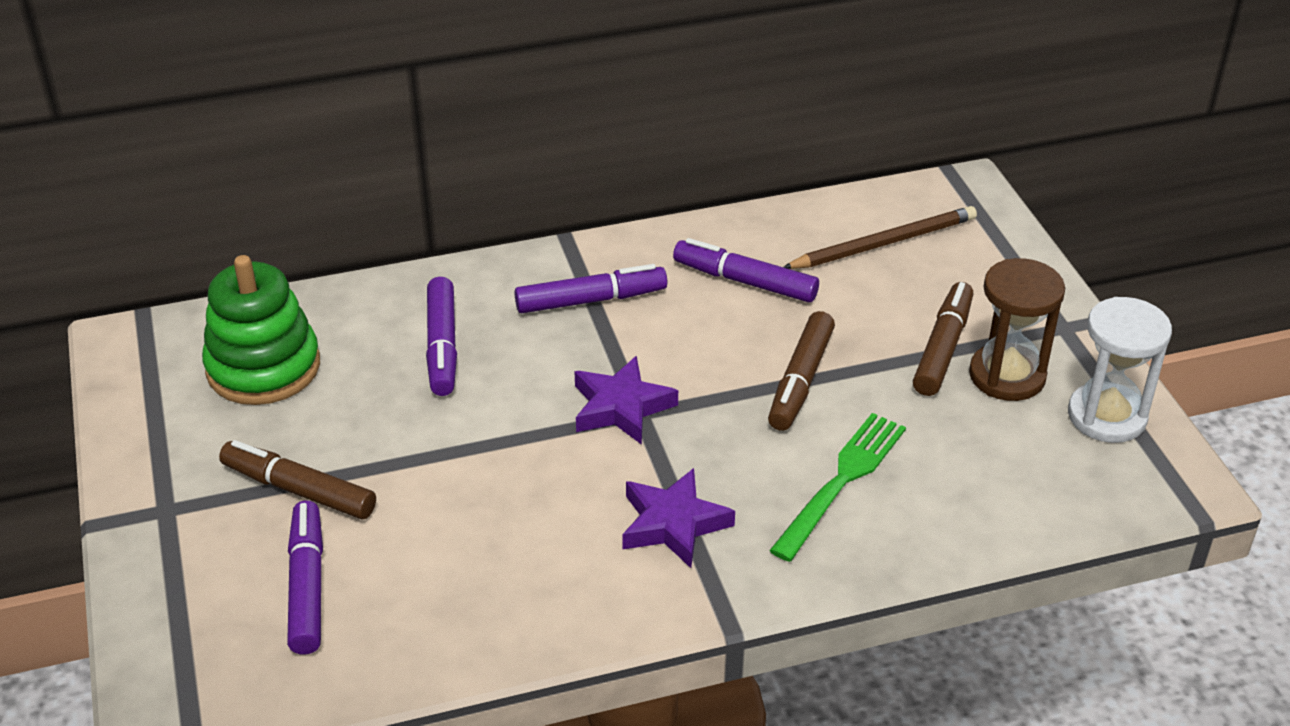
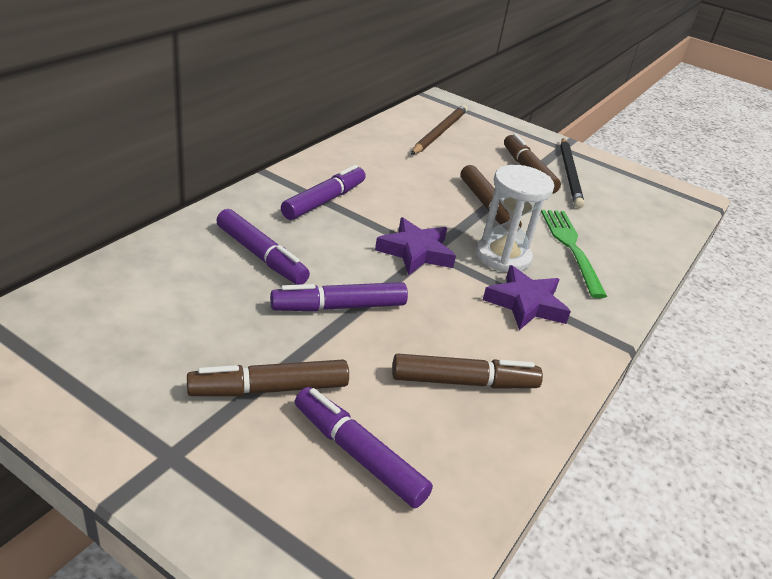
camera: 45 degrees left, 5 degrees down
green stacking toy [202,255,320,405] -> none
purple marker [673,238,819,302] -> purple marker moved to [270,282,408,311]
brown hourglass [969,258,1065,401] -> black pencil [560,138,585,208]
white hourglass [1068,297,1172,443] -> white hourglass moved to [476,165,554,273]
none -> brown marker [392,354,543,389]

